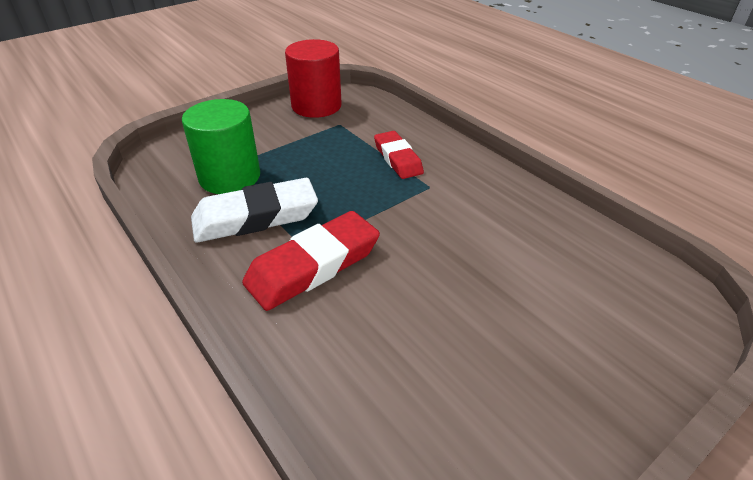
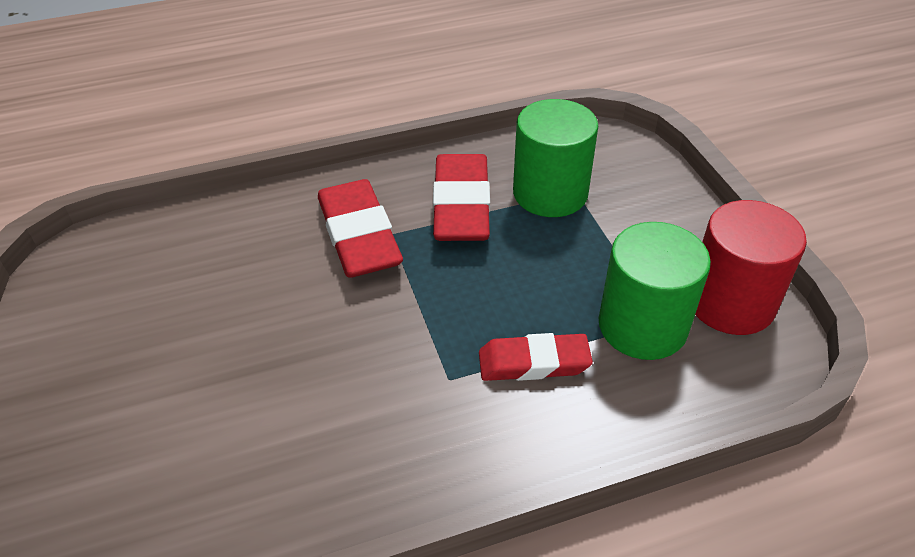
camera: 110 degrees right, 5 degrees up
white eraser [191,178,318,243] -> red eraser [433,154,490,241]
none -> green cylinder [599,222,711,360]

